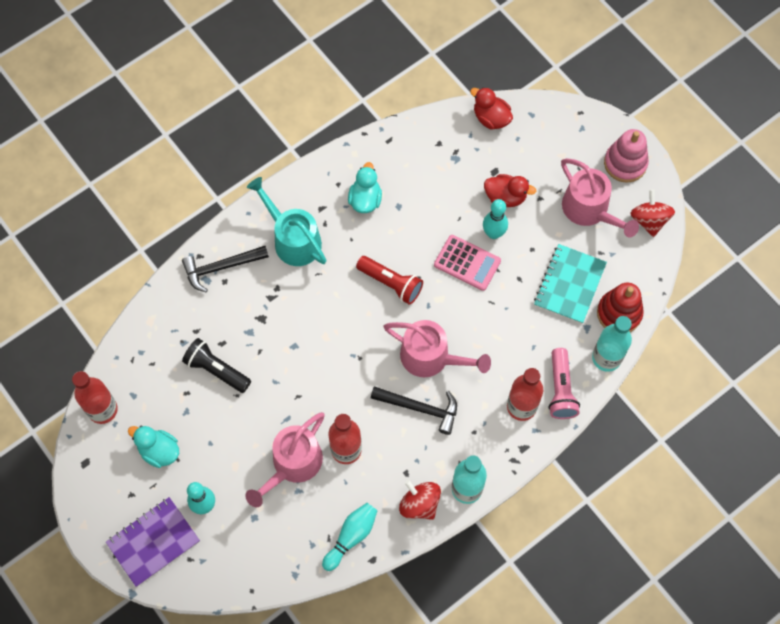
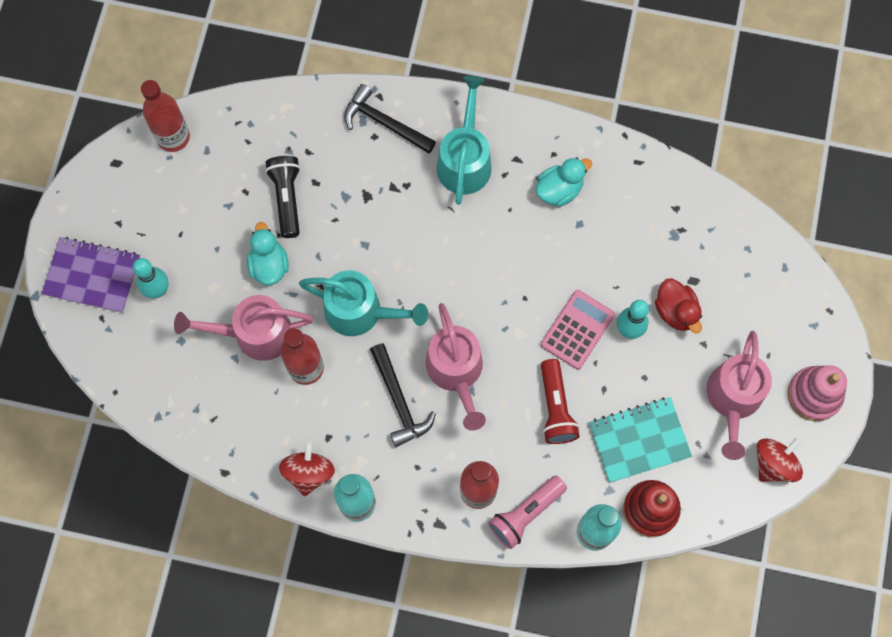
camera: 50 degrees right, 5 degrees up
turquoise duck [128,426,179,468] -> turquoise duck moved to [247,222,289,285]
turquoise bowling pin [322,503,377,571] -> none
red flashlight [356,256,423,305] -> red flashlight moved to [541,359,580,444]
pink calculator [434,235,501,291] -> pink calculator turned 135 degrees counterclockwise [541,290,615,369]
red duck [470,87,513,130] -> none
none -> turquoise watering can [299,270,428,336]

